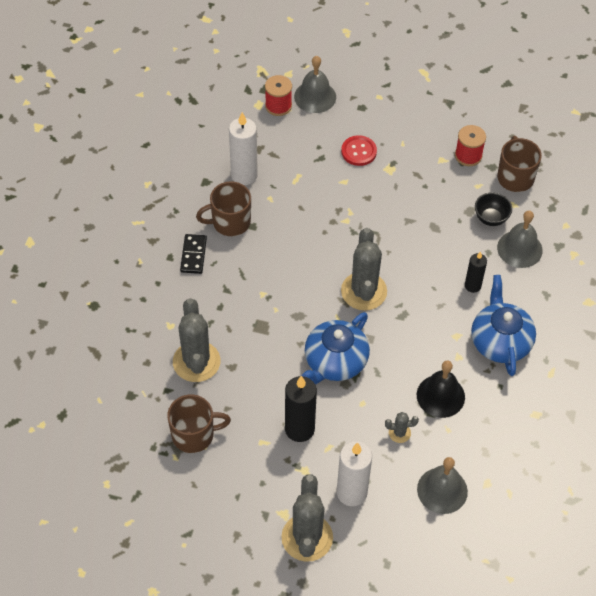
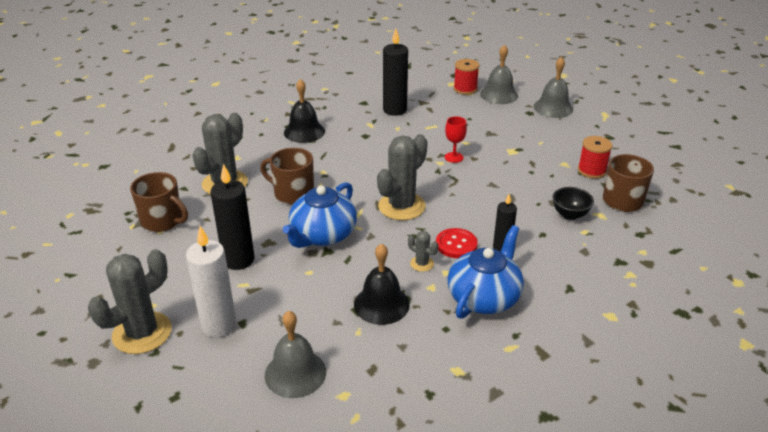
camera: 40 degrees right, 20 degrees down
black domino [180,234,207,274] -> black bell [284,79,325,143]
brown mug [196,181,251,236] -> brown mug moved to [260,148,314,204]
white candle [229,112,258,185] -> black candle [383,28,408,116]
blue teapot [301,312,370,384] -> blue teapot turned 45 degrees counterclockwise [283,182,357,248]
red button [341,135,377,166] -> red button moved to [436,228,478,258]
grey cactus [385,412,419,443] -> grey cactus moved to [408,231,439,272]
grey bell [497,211,543,268] -> grey bell moved to [534,57,573,118]
none -> red goblet [445,116,467,163]

